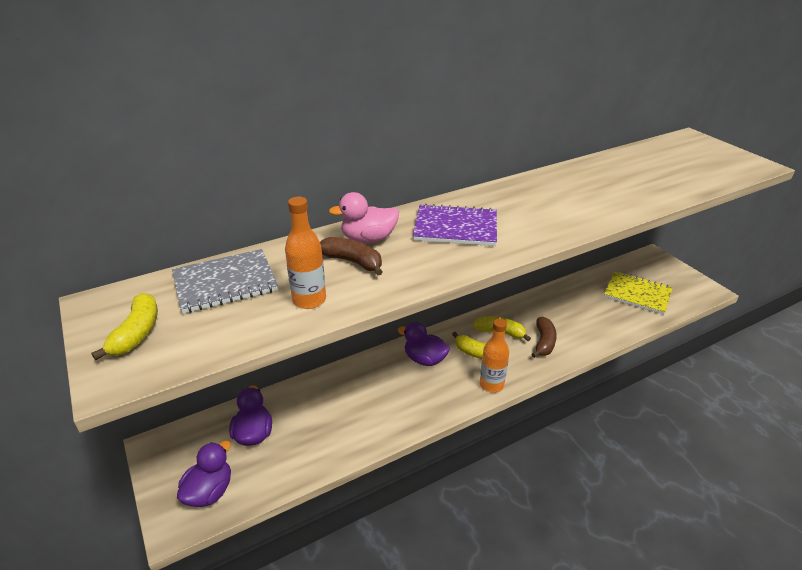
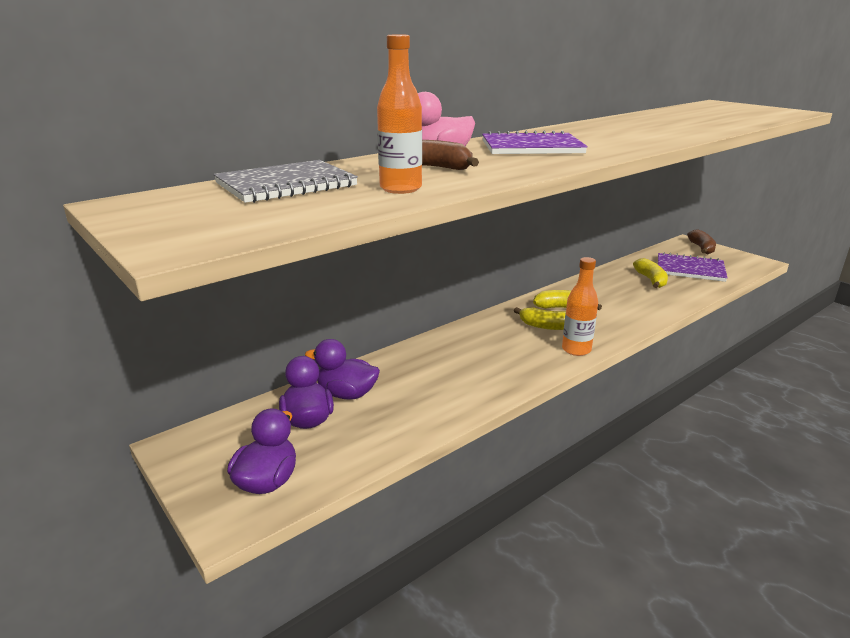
camera: 10 degrees left, 10 degrees down
yellow banana [92,293,158,360] -> yellow banana moved to [633,258,668,288]
purple duck [398,322,450,366] -> purple duck moved to [305,339,380,400]
brown banana [531,317,557,358] -> brown banana moved to [687,229,716,254]
yellow notebook [604,271,673,315] -> purple notebook [658,252,728,282]

